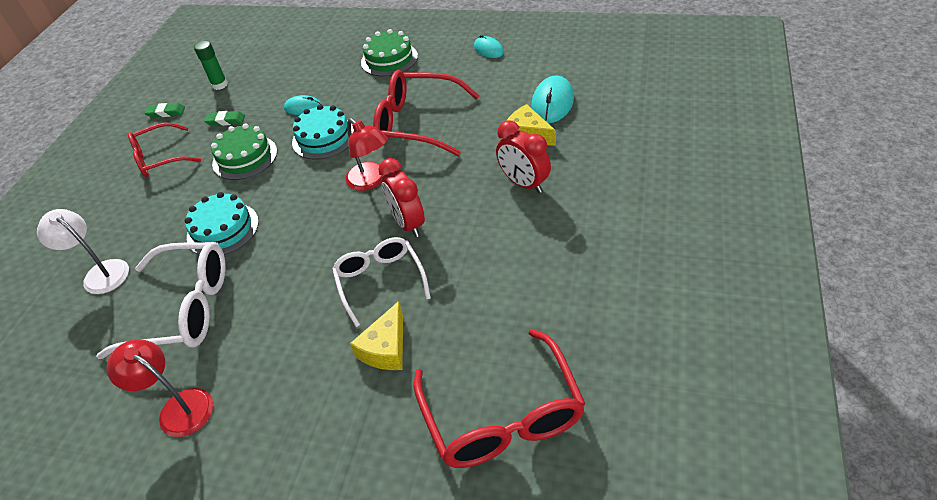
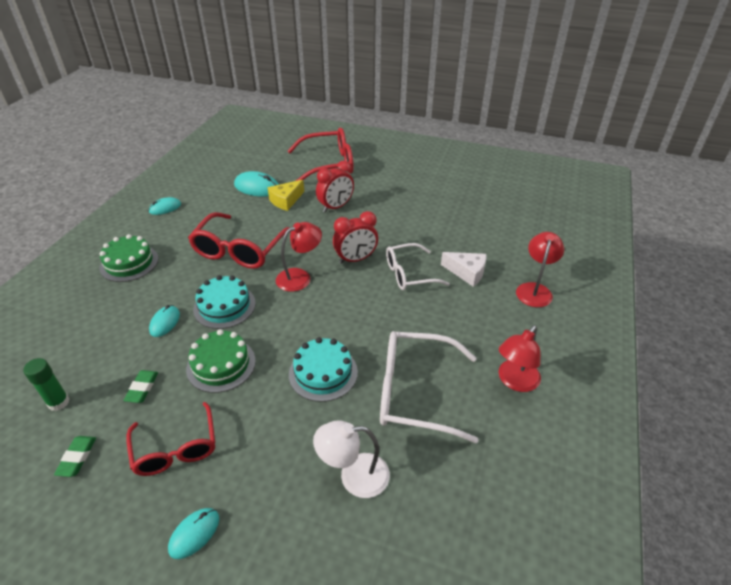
camera: 90 degrees left, 5 degrees down
white lamp [37,209,129,294] -> white lamp turned 45 degrees clockwise [313,420,390,498]
white glasses [96,242,226,359] -> white glasses turned 90 degrees counterclockwise [380,331,479,443]
yellow cheese [350,301,403,370] -> white cheese [441,252,486,287]
red glasses [413,329,585,468] -> red glasses moved to [288,128,354,181]
none -> turquoise mouse [168,508,219,559]
none -> red lamp [516,232,564,307]

